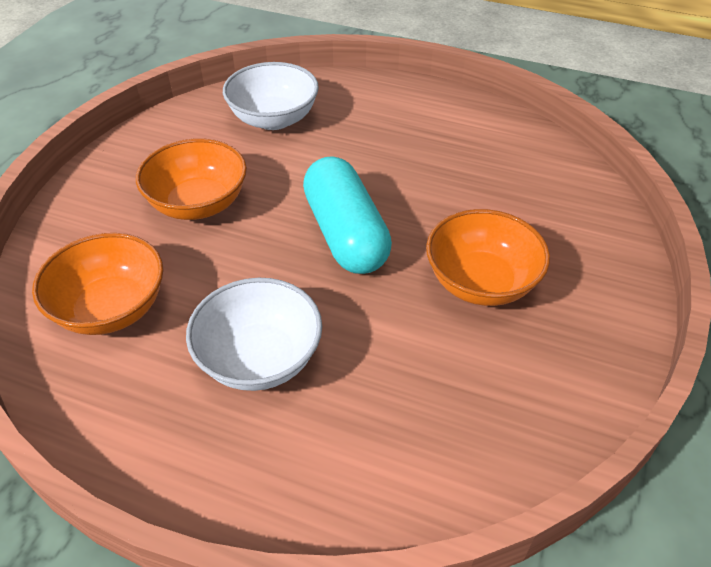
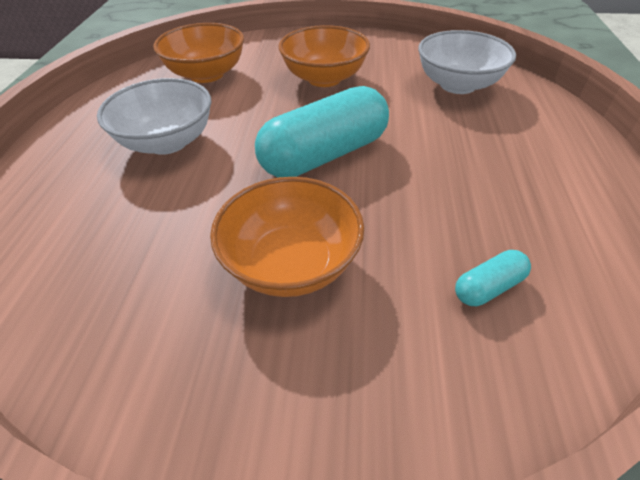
camera: 75 degrees right, 0 degrees up
none -> turquoise capsule [455,250,531,306]

